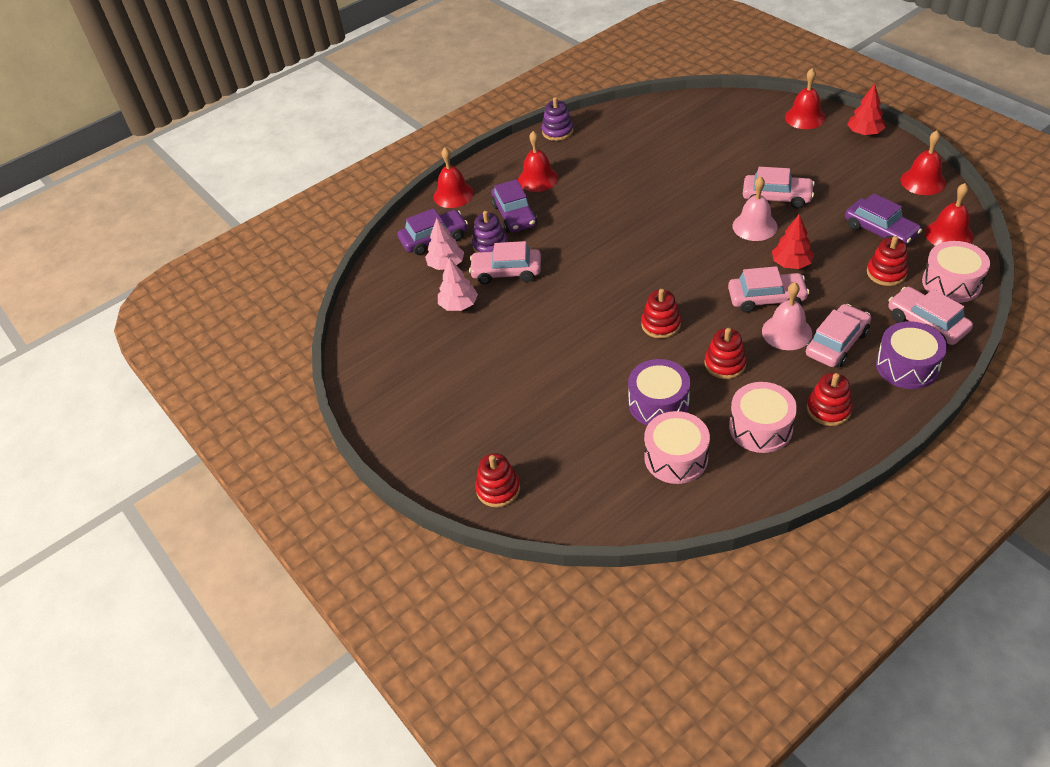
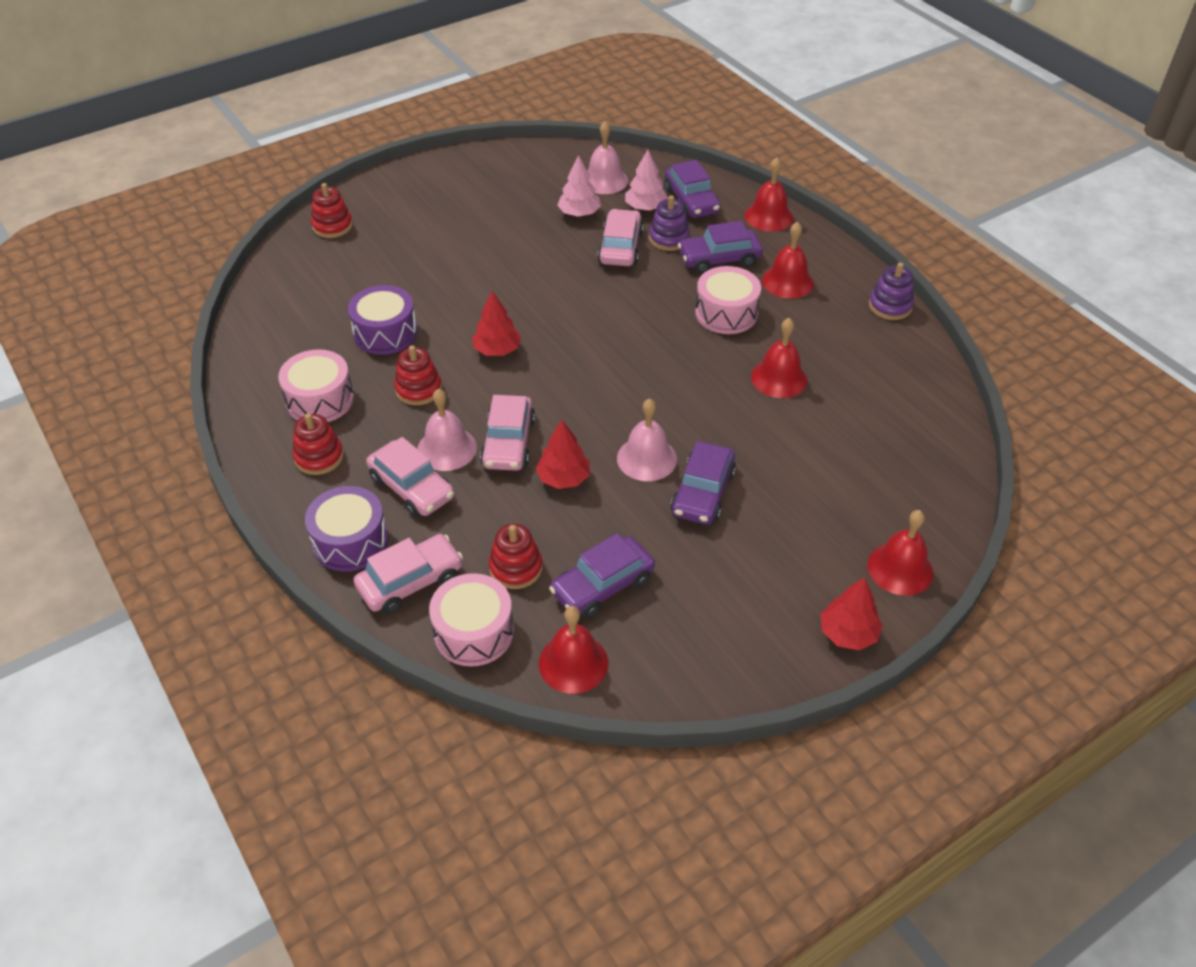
camera: 90 degrees right, 0 degrees up
red stacking toy [641,289,681,339] -> red tree [472,291,521,356]
pink drum [644,411,710,484] -> pink drum moved to [695,266,761,334]
pink car [743,167,815,209] -> purple car [671,441,736,525]
red bell [901,130,946,195] -> red bell moved to [751,318,808,398]
none -> pink bell [588,122,628,194]

